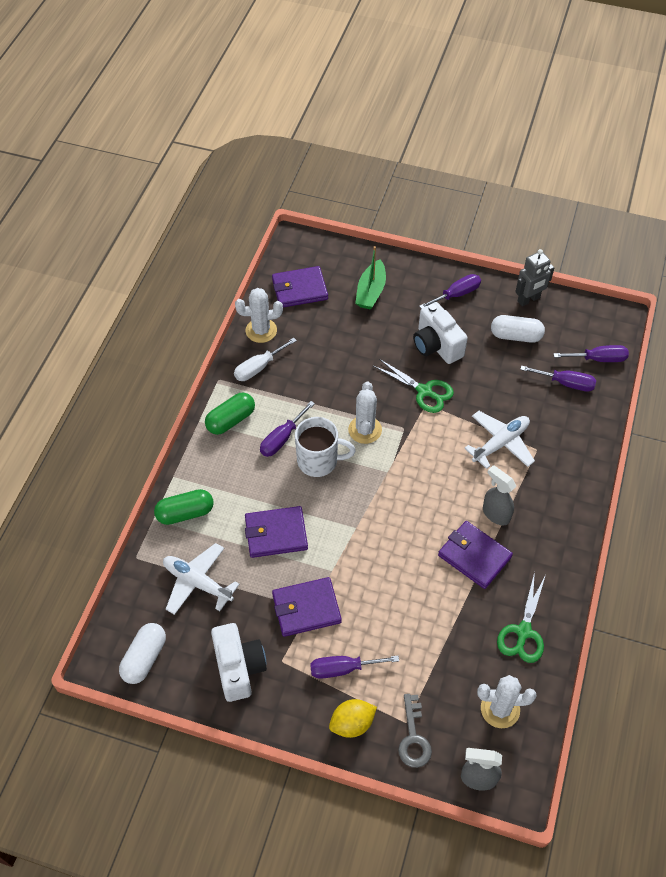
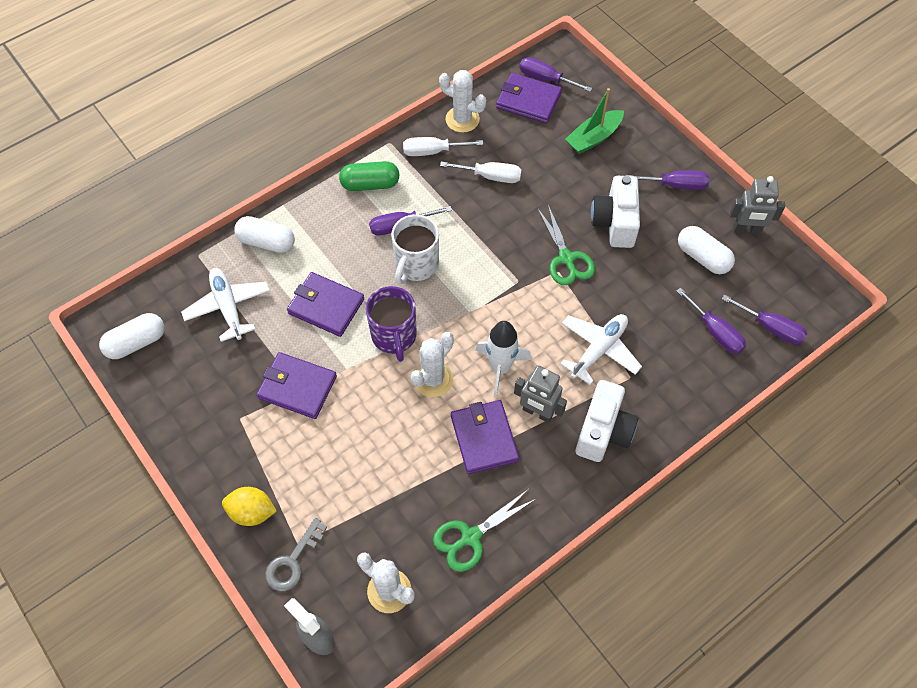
camera: 35 degrees right, 5 degrees up
green capsule [154,489,214,525] -> white capsule [234,216,295,253]
white camera [211,623,267,702] -> white camera moved to [576,380,638,462]
white mug [295,417,356,477] -> white mug turned 75 degrees clockwise [391,214,439,285]
purple screwdriver [310,656,399,679] -> purple screwdriver moved to [519,57,592,92]
white cactus [348,382,382,444] -> white cactus moved to [410,332,454,397]
white plane [464,411,535,469] -> white plane turned 45 degrees counterclockwise [560,314,642,385]
grey spray bottle [483,465,516,525] -> grey robot [514,366,567,423]
none -> purple mug [366,286,417,362]
none -> white screwdriver [440,162,521,183]
none -> white rocket [475,321,531,397]

